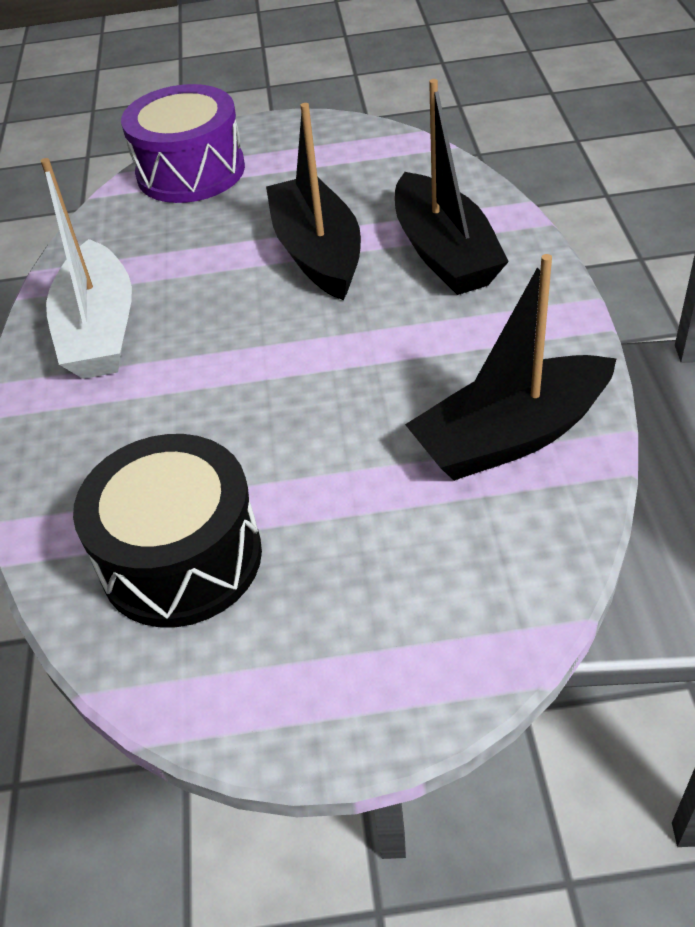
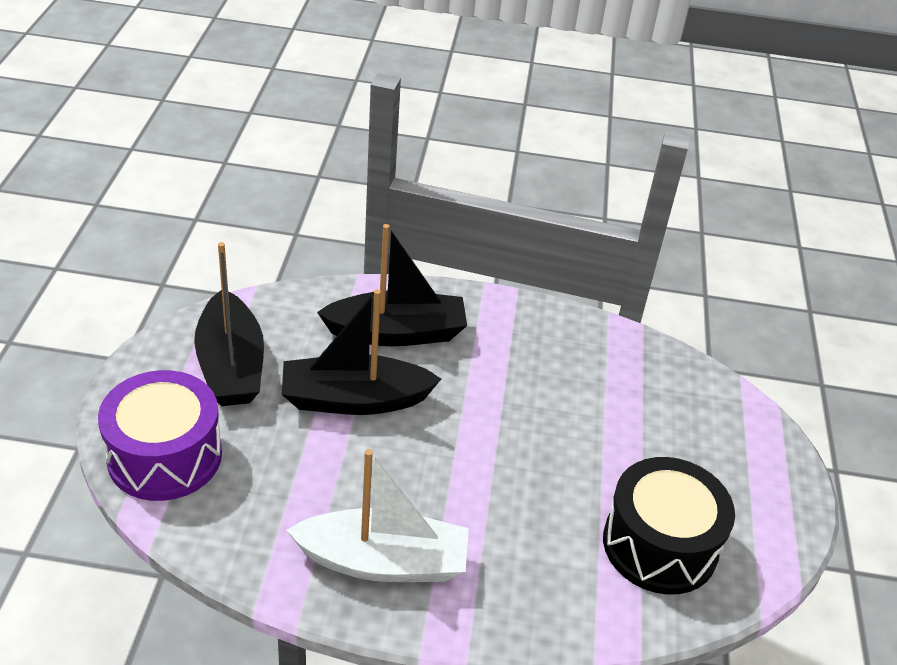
camera: 85 degrees left, 5 degrees down
black boat [405,254,617,481] -> black boat moved to [194,242,264,406]

